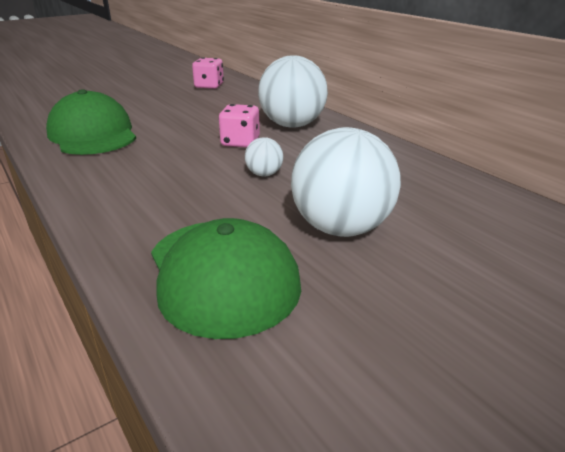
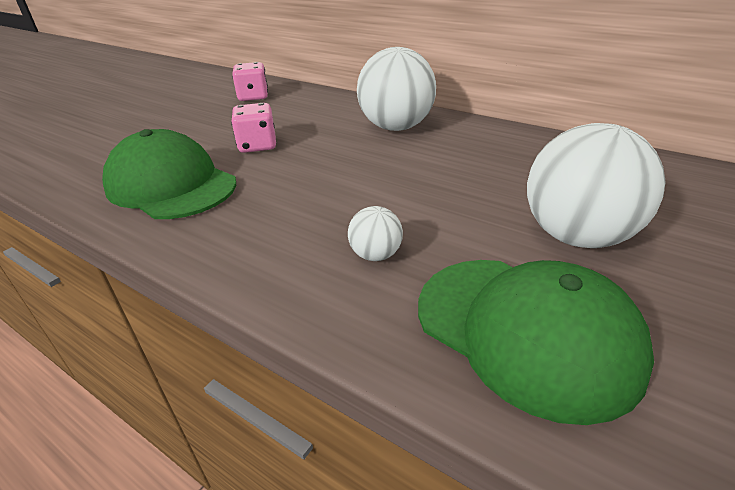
camera: 20 degrees left, 5 degrees up
pink dice [219,104,260,148] -> pink dice moved to [231,103,276,153]
white ball [245,137,283,176] -> white ball moved to [348,206,403,261]

